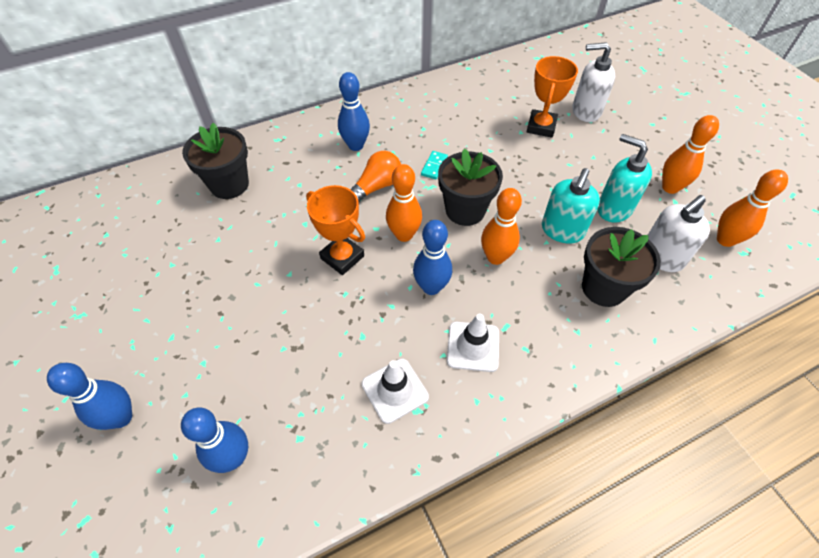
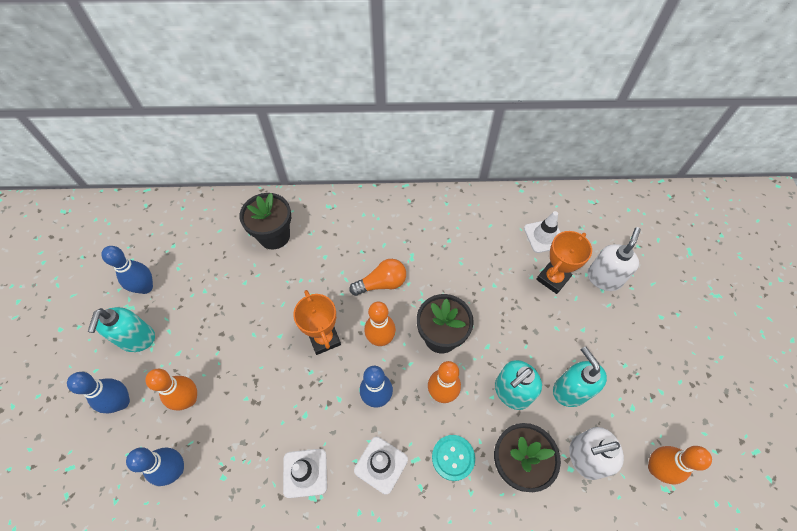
camera: 25 degrees right, 5 degrees up
blue bowling pin [338,72,370,151] -> blue bowling pin moved to [101,246,153,294]
turquoise domino [421,151,448,179] -> none
white soap dispenser [572,42,615,122] -> white soap dispenser turned 90 degrees clockwise [587,227,641,291]
orange bowling pin [662,115,719,194] -> orange bowling pin moved to [145,369,197,410]
none -> turquoise soap dispenser [88,307,155,352]
none -> turquoise button [432,435,475,481]
none -> white traffic cone [524,211,561,253]

